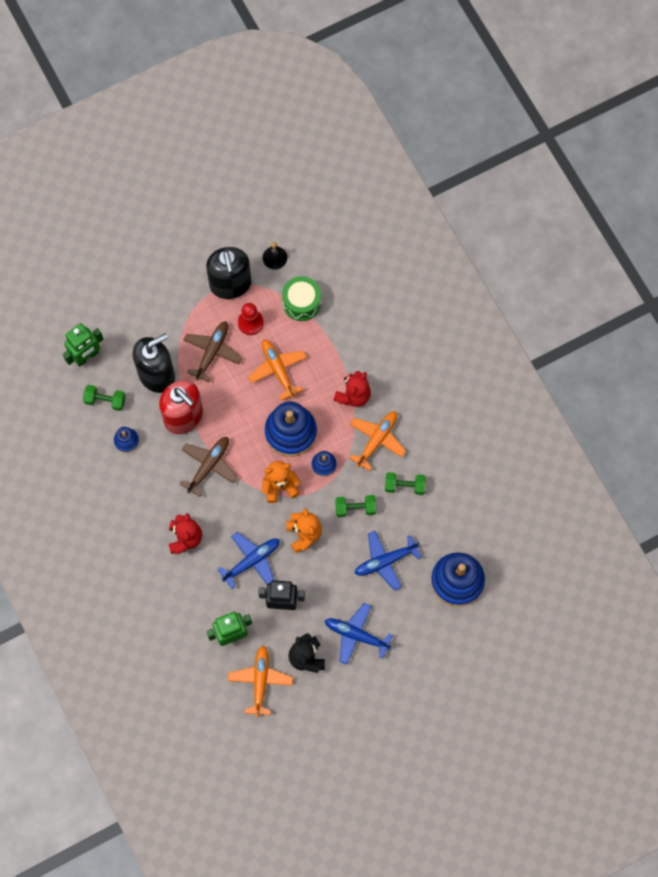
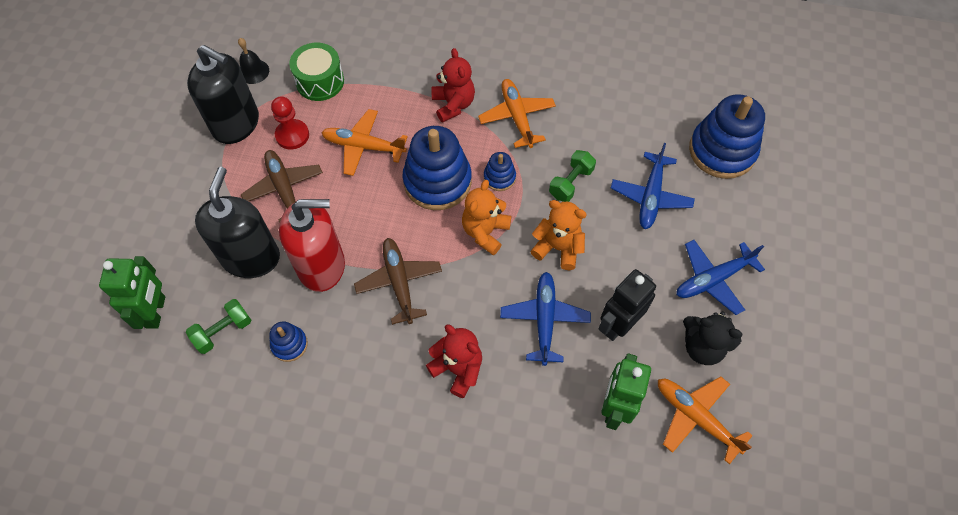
camera: 50 degrees left, 10 degrees down
green dumbbell [385,472,426,495] -> none

